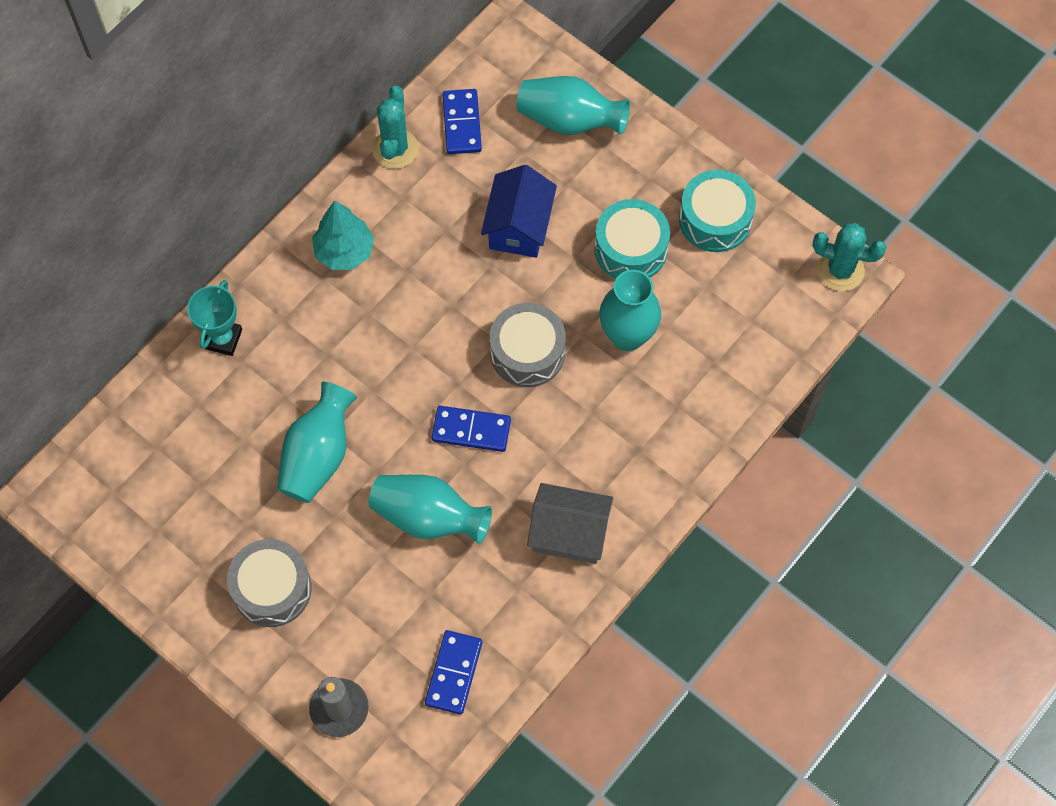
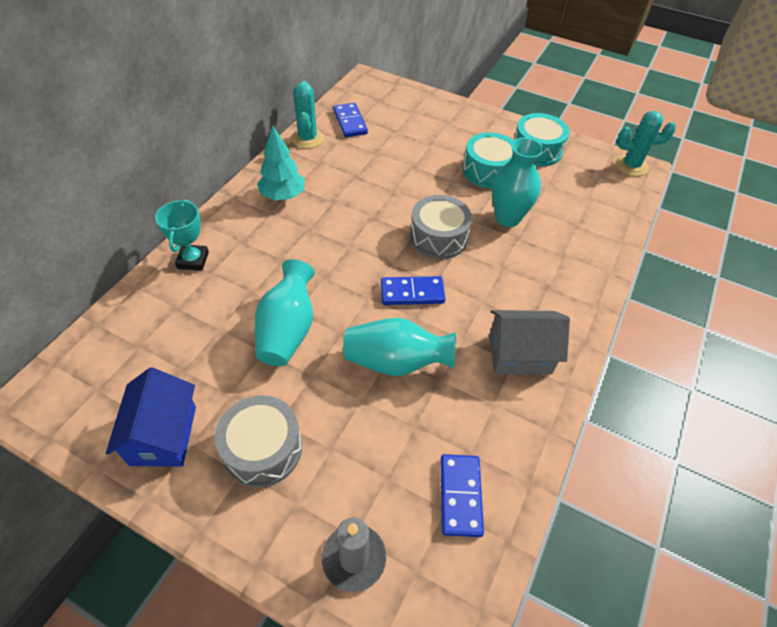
camera: 15 degrees left, 15 degrees down
blue house [481,165,557,258] -> blue house moved to [106,368,196,466]
turquoise vase [516,76,630,135] -> none

